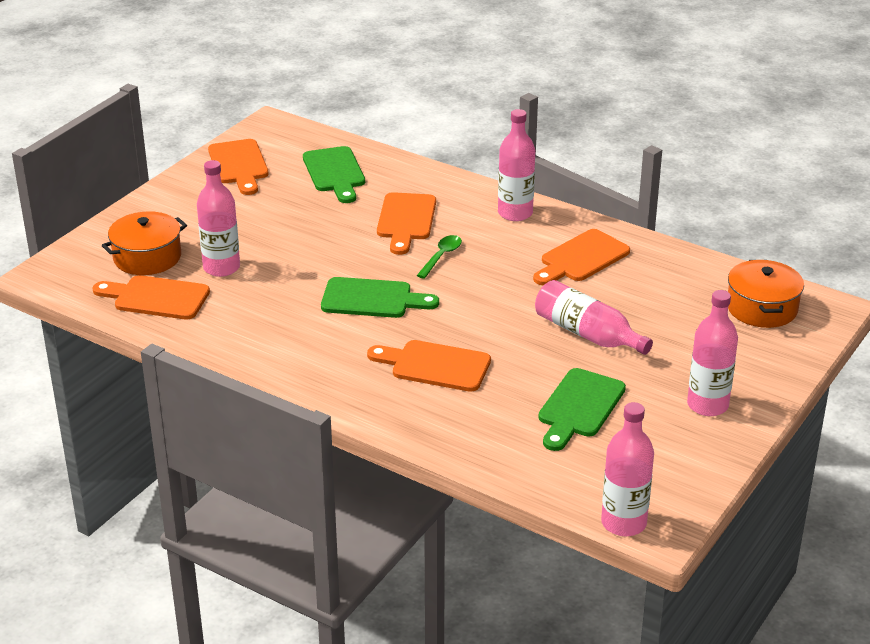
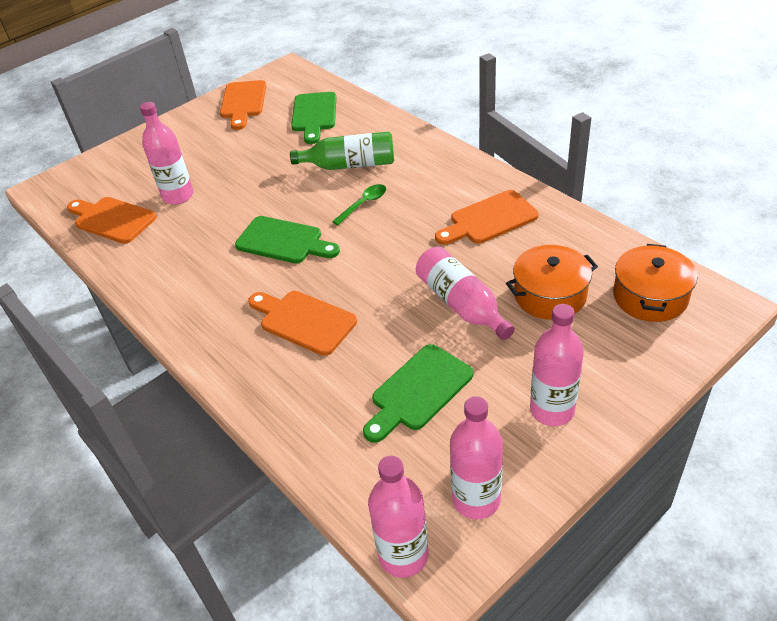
camera: 20 degrees right, 10 degrees up
orange pot [102,211,187,275] -> orange pot moved to [506,245,598,320]
orange cutting board [377,192,436,255] -> green bottle [290,132,394,170]
pink bottle [498,109,535,221] -> pink bottle moved to [450,396,503,520]

